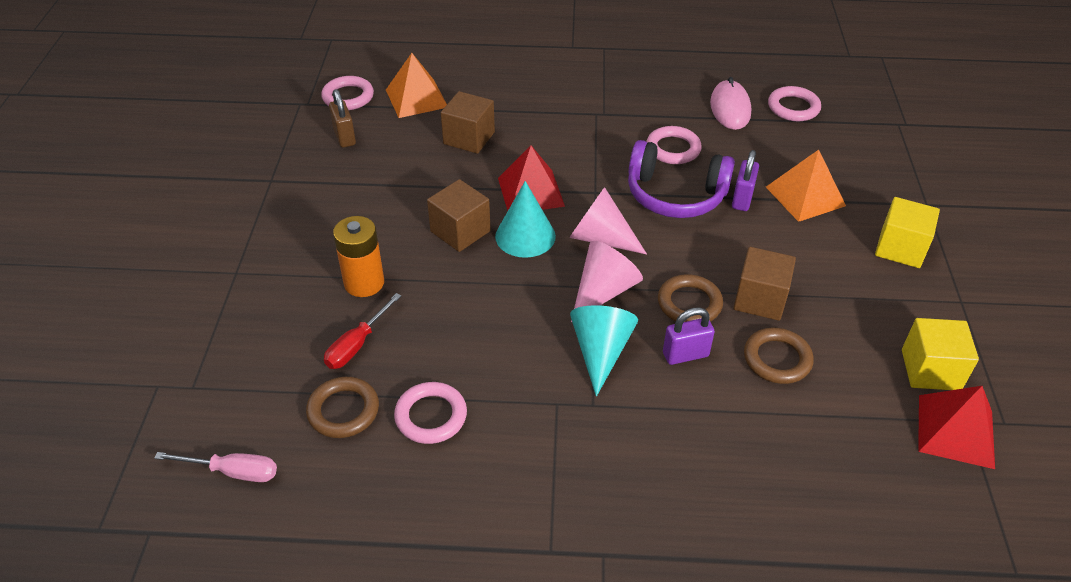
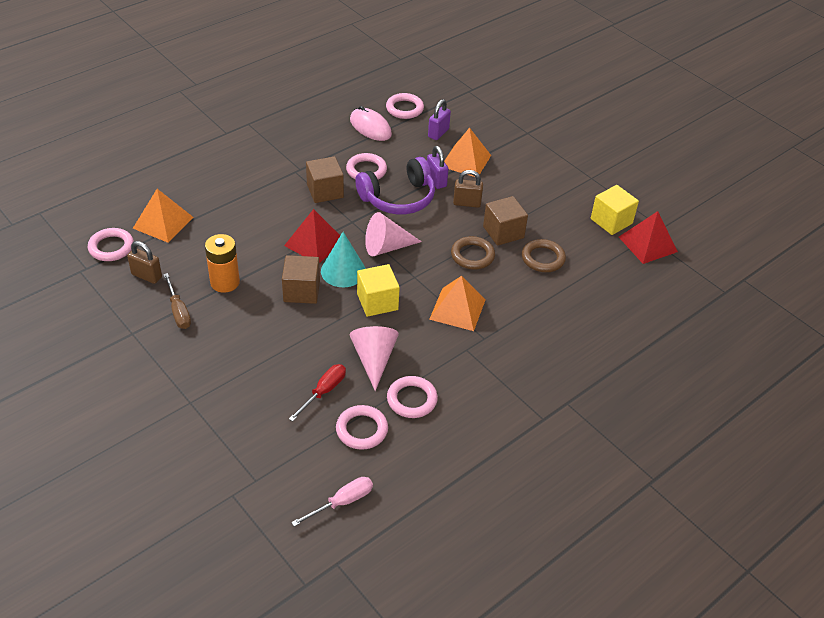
camera: 45 degrees left, 0 degrees up
brown ring [306,377,379,438] -> pink ring [336,405,388,450]
red screwdriver [324,293,401,369] -> red screwdriver turned 135 degrees counterclockwise [289,364,346,422]
orange battery [333,216,384,297] -> orange battery moved to [205,234,240,293]
brown cube [441,91,495,154] -> brown cube moved to [306,156,344,203]
turquoise cone [570,305,638,397] -> orange pyramid [429,276,486,331]
pink cone [571,241,643,322] -> pink cone moved to [350,326,399,391]
purple padlock [663,307,715,365] -> purple padlock moved to [428,99,451,140]
yellow cube [875,197,940,268] -> yellow cube moved to [357,264,400,317]
none -> brown screwdriver [163,273,191,329]
none -> brown padlock [453,170,483,208]

